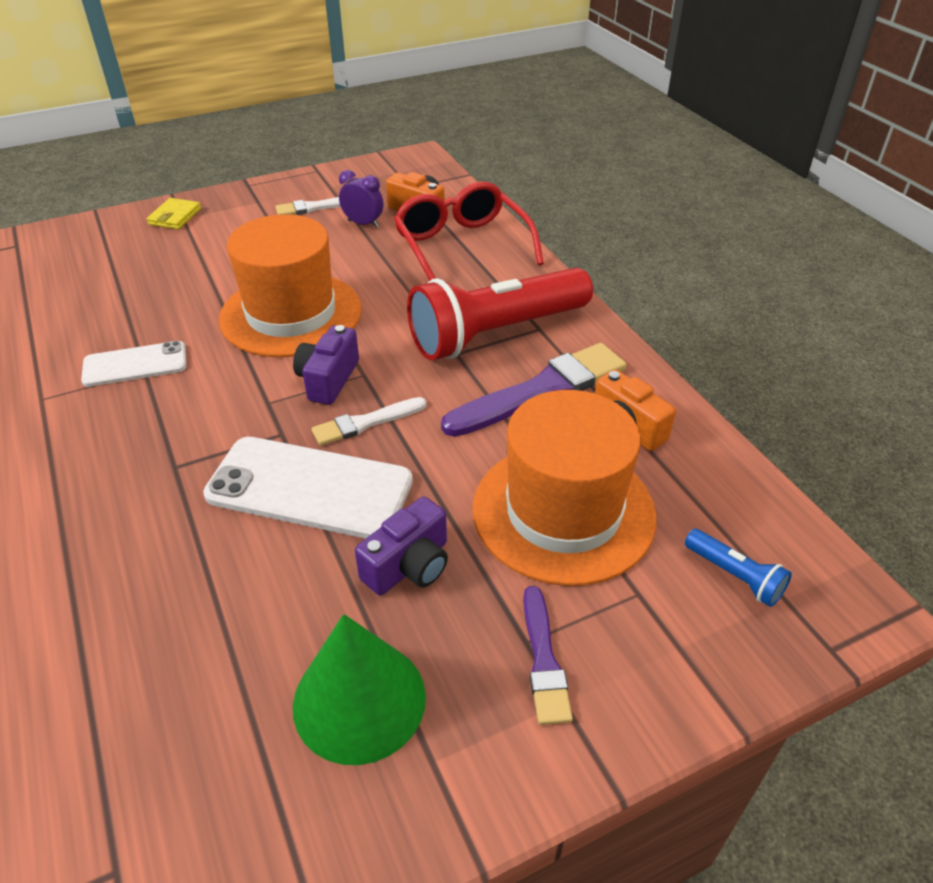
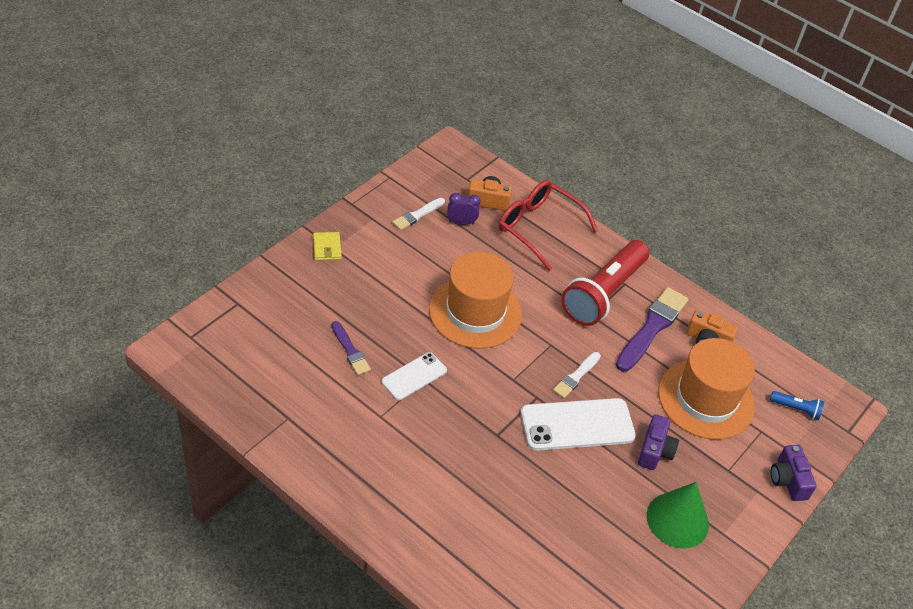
camera: 30 degrees left, 5 degrees up
purple camera [293,325,359,405] -> purple camera moved to [771,445,817,501]
purple brush [523,586,573,725] -> purple brush moved to [331,321,371,375]

